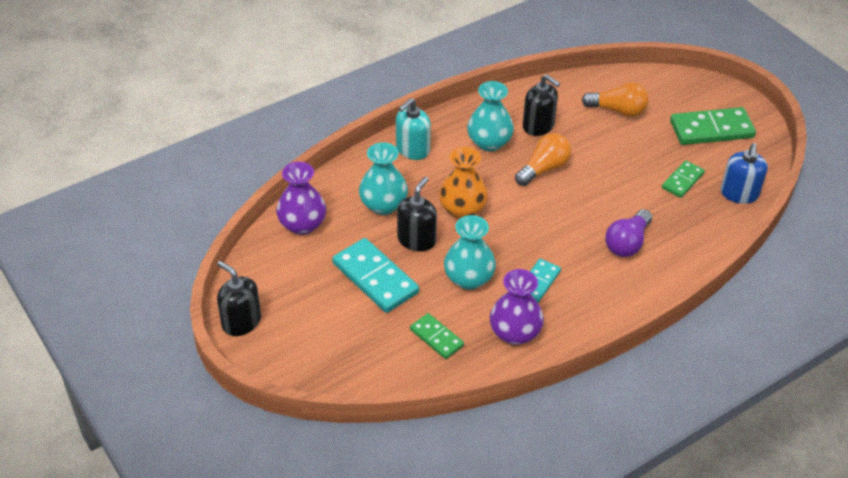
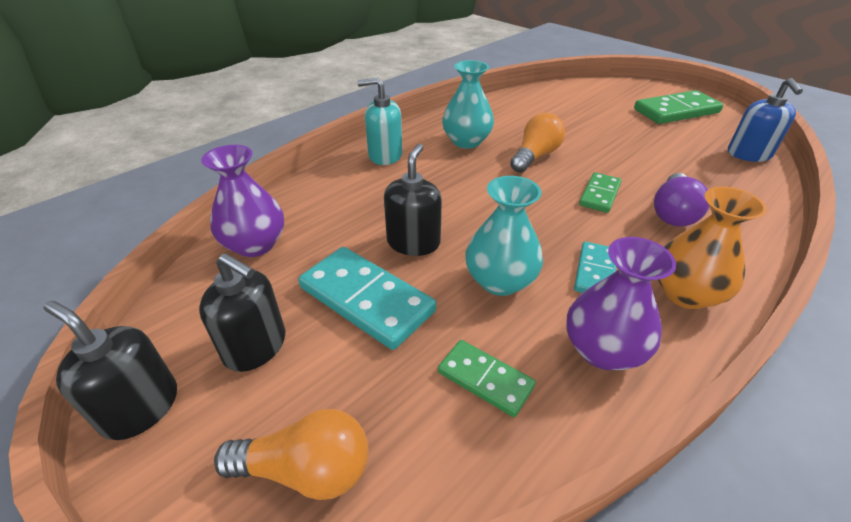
camera: 10 degrees left, 5 degrees down
turquoise vase [359,142,408,215] -> none
turquoise soap dispenser [396,98,431,160] -> turquoise soap dispenser turned 60 degrees clockwise [357,77,402,165]
orange vase [439,147,488,219] -> orange vase moved to [658,187,767,309]
black soap dispenser [523,74,560,136] -> black soap dispenser moved to [199,253,285,372]
orange light bulb [582,82,648,117] -> orange light bulb moved to [214,409,369,500]
green domino [662,160,705,198] -> green domino moved to [579,172,621,213]

